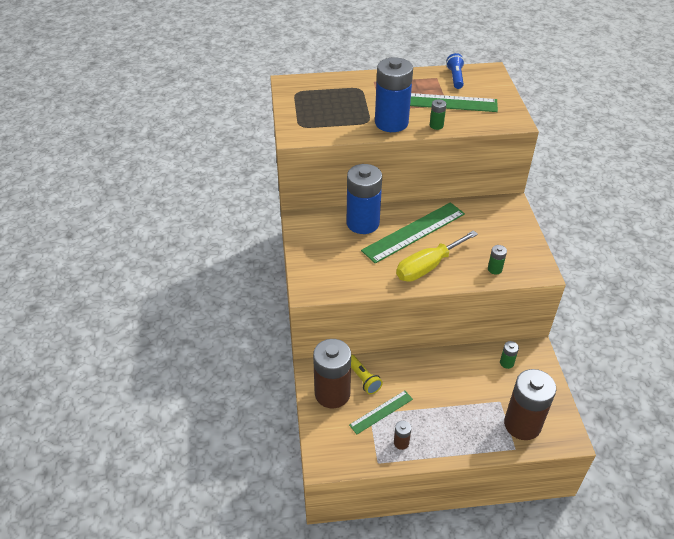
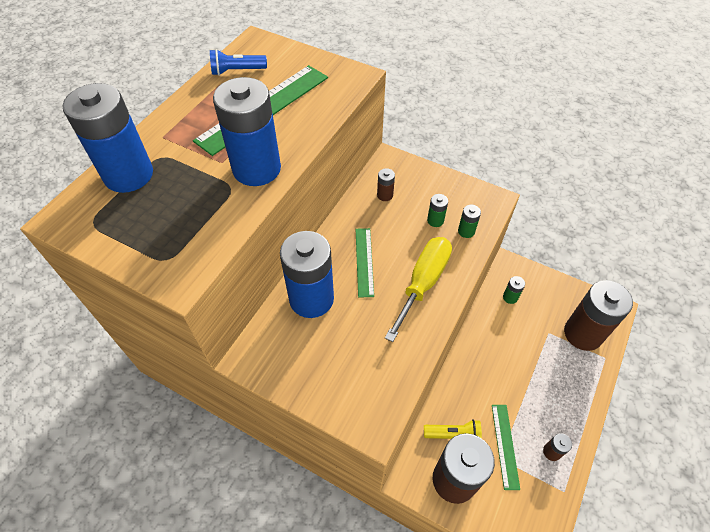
camera: 55 degrees left, 10 degrees up
green ruler [361,202,465,263] -> green ruler [356,228,374,297], size x0.55
yellow screwdriver [396,230,478,282] -> yellow screwdriver turned 150 degrees counterclockwise [385,237,452,342]
green battery [430,99,446,130] -> green battery moved to [427,194,448,227]
blue flashlight [446,53,464,89] -> blue flashlight turned 45 degrees counterclockwise [210,49,267,76]
none -> blue battery [63,83,153,193]
none -> brown battery [377,168,395,201]

